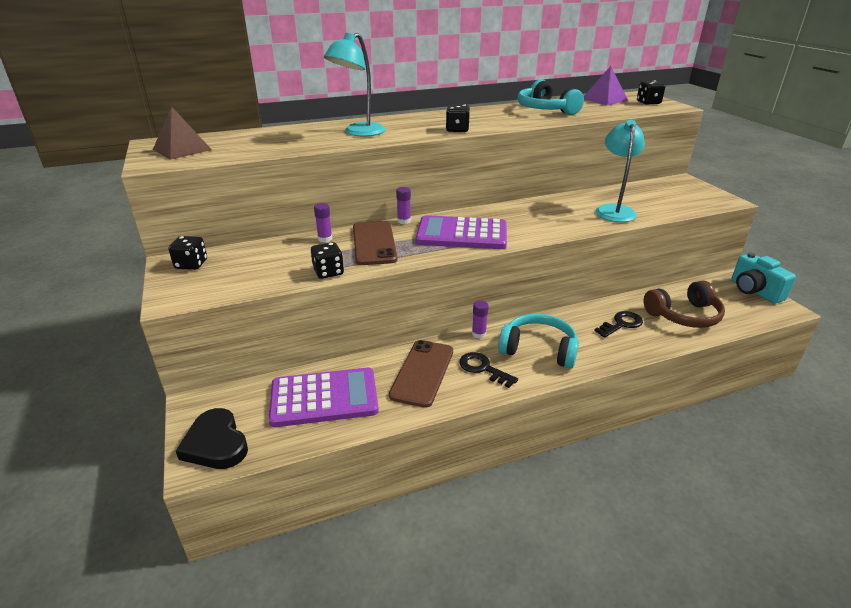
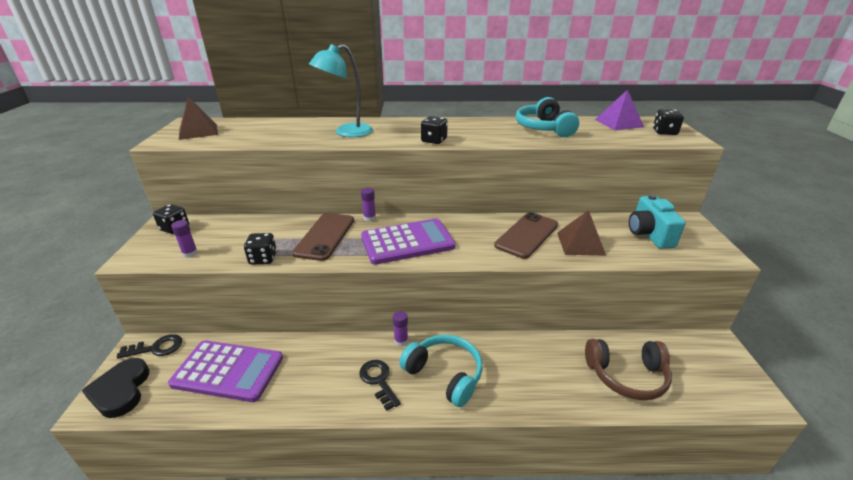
camera: 20 degrees right, 0 degrees up
purple glue stick [314,203,332,243] -> purple glue stick moved to [171,220,198,258]
brown phone [389,340,453,408] -> brown phone moved to [494,212,558,259]
purple calculator [416,215,507,249] -> purple calculator turned 135 degrees clockwise [361,219,455,265]
black key [594,311,643,338] -> black key moved to [117,334,182,359]
turquoise lamp [595,120,645,222] -> brown pyramid [557,210,606,256]
turquoise camera [732,253,796,304] -> turquoise camera moved to [629,194,686,249]

